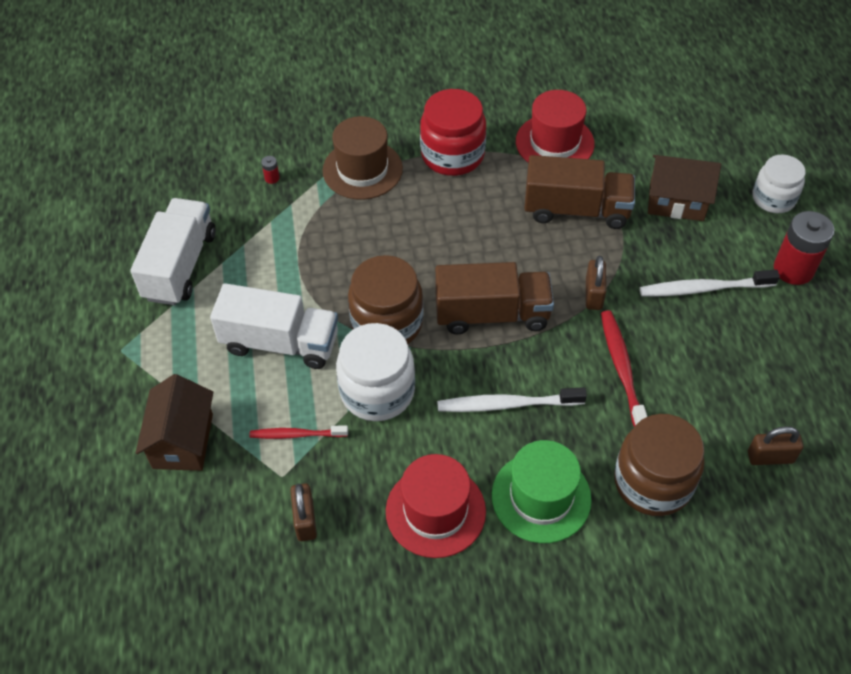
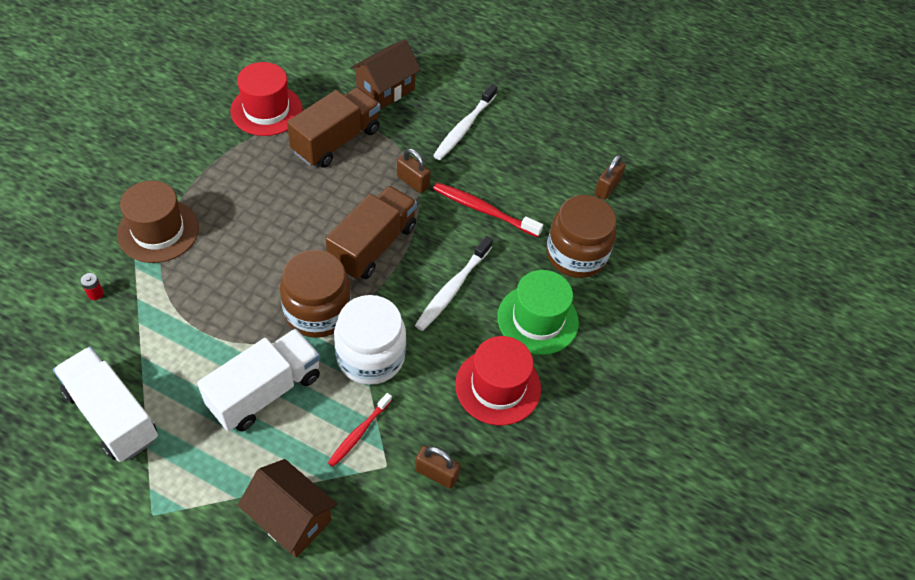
camera: 60 degrees left, 0 degrees up
red jar [420,89,486,176] -> none
white jar [752,155,806,213] -> none
red battery [774,211,834,285] -> none

